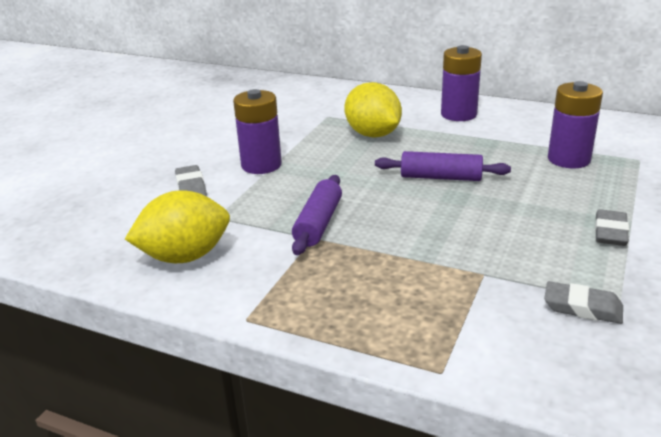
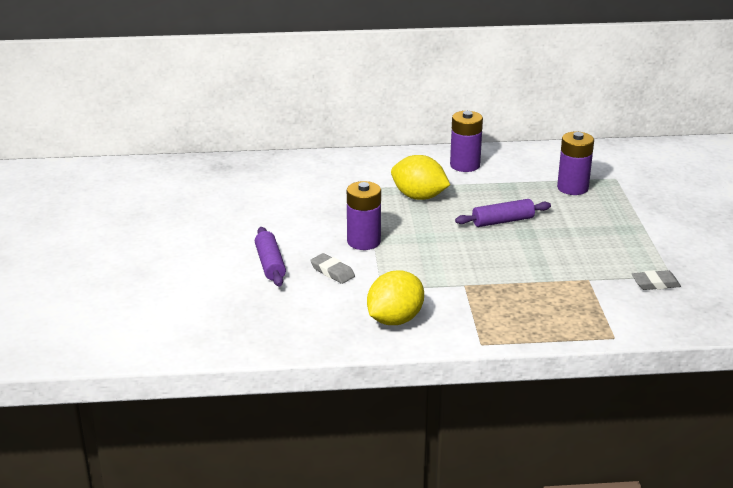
camera: 30 degrees left, 0 degrees up
purple rolling pin [292,175,342,255] -> purple rolling pin moved to [255,227,286,286]
grey eraser [595,209,629,246] -> none

